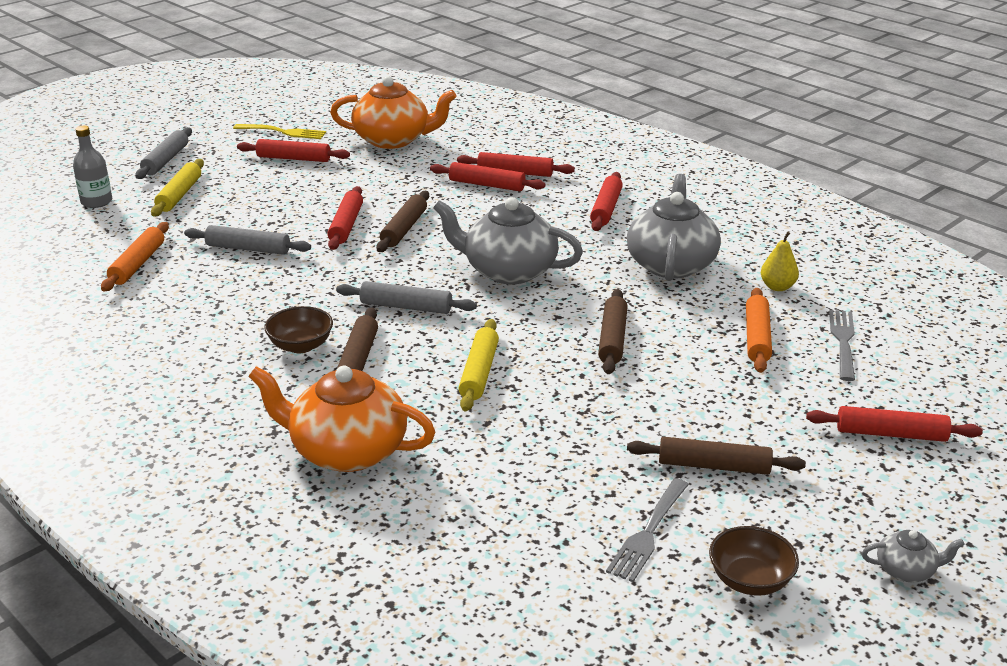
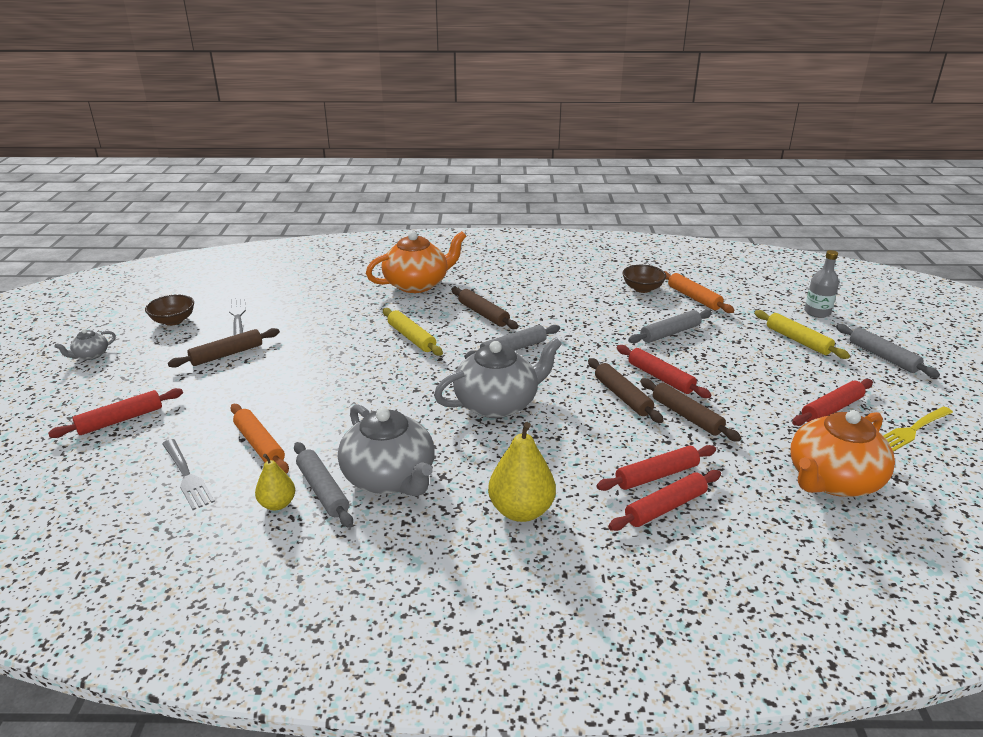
camera: 135 degrees right, 0 degrees up
brown bowl [264,306,333,353] -> brown bowl moved to [622,265,666,293]
red rolling pin [590,172,623,231] -> yellow pear [488,422,556,522]
brown rolling pin [598,289,628,374] -> brown rolling pin moved to [640,378,741,442]
none -> grey rolling pin [294,442,353,528]

